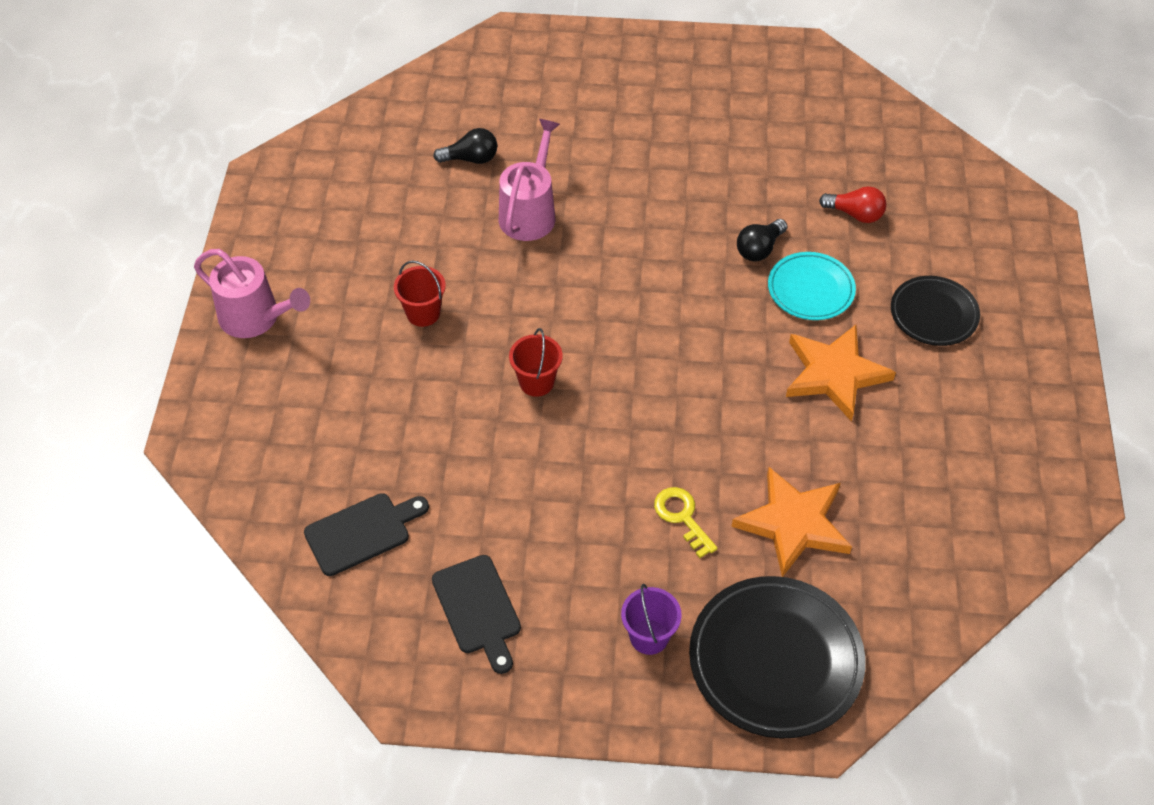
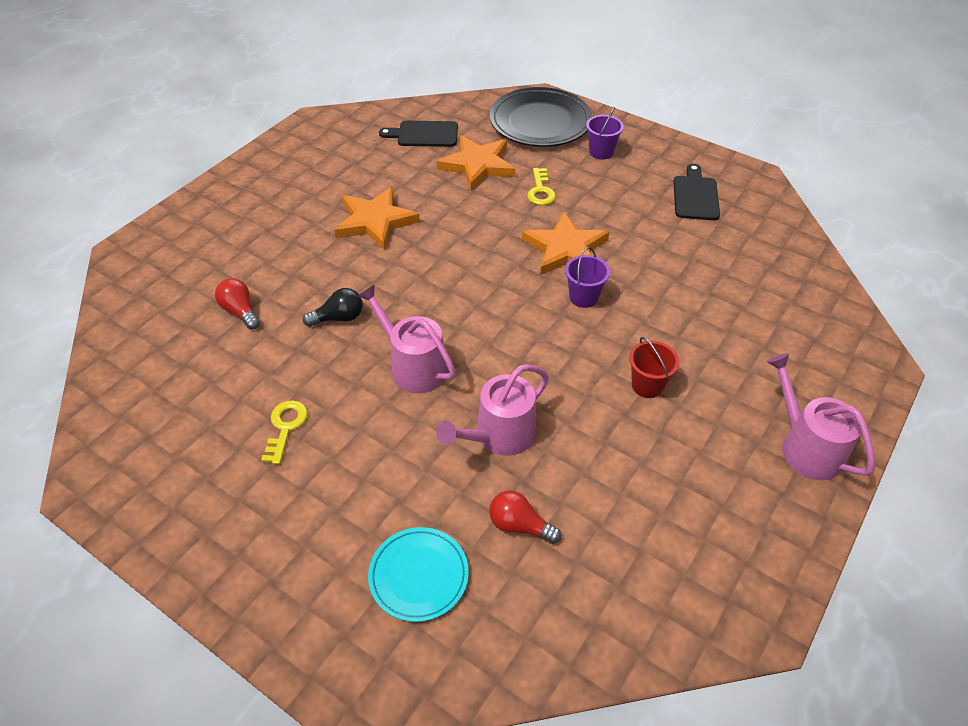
camera: 150 degrees left, 5 degrees down
black cutting board [304,493,429,576] -> black cutting board moved to [379,121,458,147]
black light bulb [433,128,497,164] -> red light bulb [489,490,561,544]
red bucket [509,328,563,397] -> purple bucket [565,247,610,308]
turquoise plate [768,252,856,320] -> turquoise plate moved to [368,527,469,622]
black plate [891,276,980,346] -> none
none -> yellow key [261,400,308,465]
none -> pink watering can [358,284,456,393]
none -> orange star [522,212,609,275]

